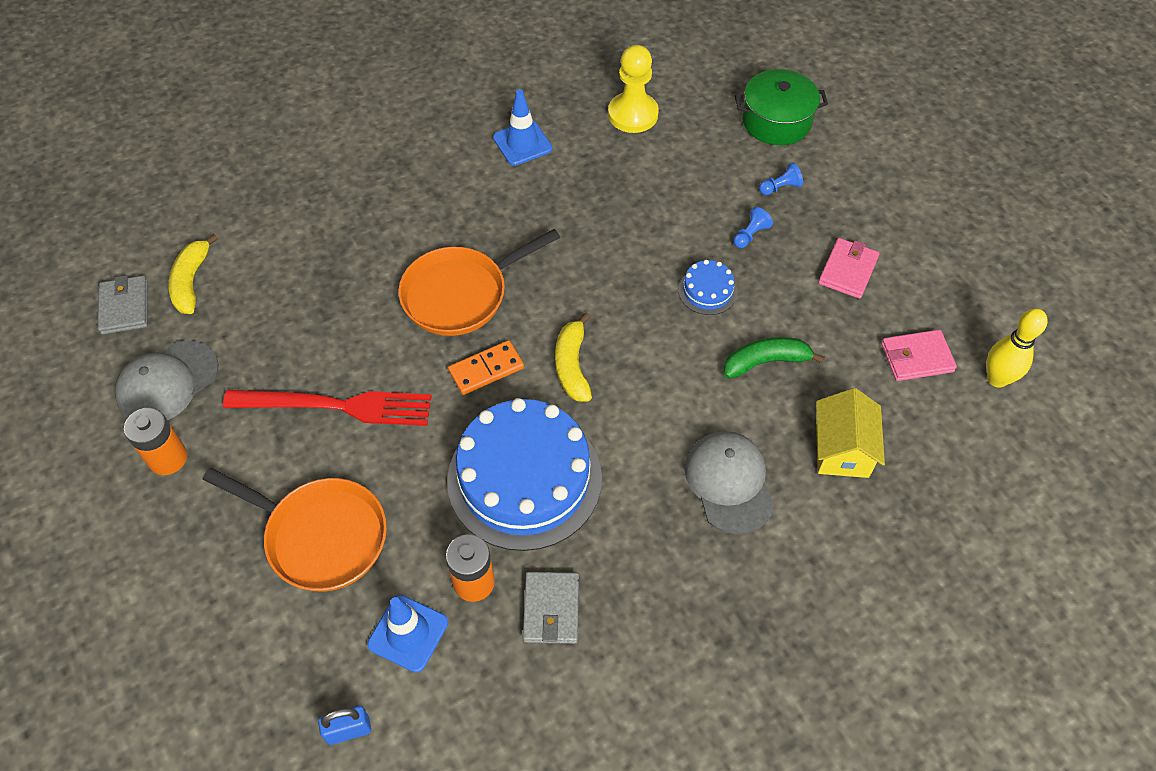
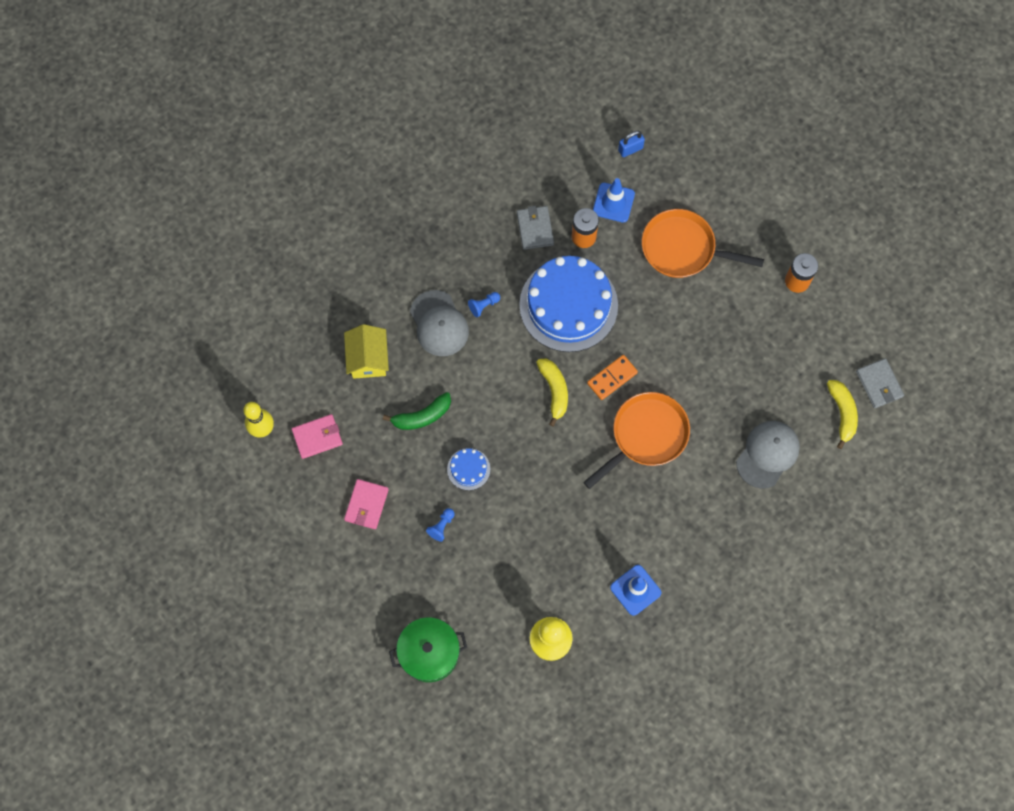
camera: 170 degrees right, 15 degrees up
grey cap [115,340,219,420] -> grey cap moved to [736,421,800,489]
red fork [223,390,432,426] -> none
blue pawn [759,163,803,195] -> blue pawn moved to [468,292,500,317]

